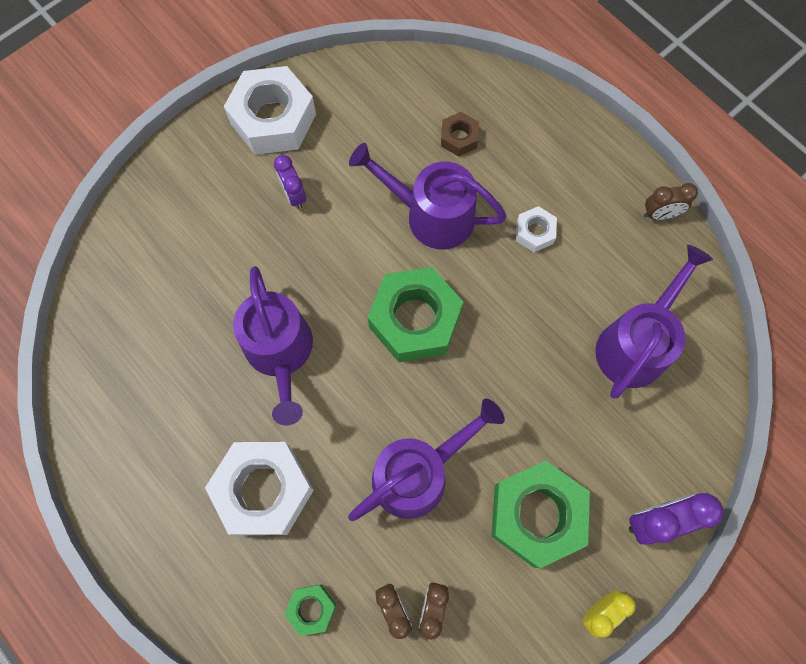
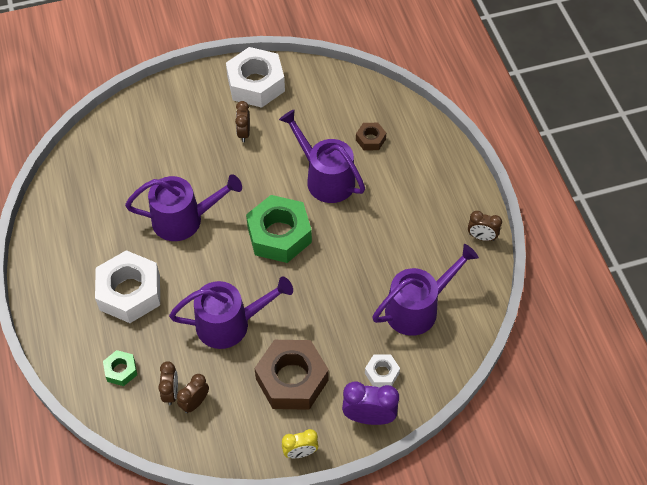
camera: 25 degrees right, 15 degrees down
purple watering can [233,266,313,425] -> purple watering can turned 105 degrees counterclockwise [125,174,242,241]
purple clock [274,155,306,209] -> brown clock [235,101,250,142]
green nut [491,461,590,568] -> brown nut [254,340,329,410]
white nut [516,206,557,252] -> white nut moved to [365,354,400,387]

